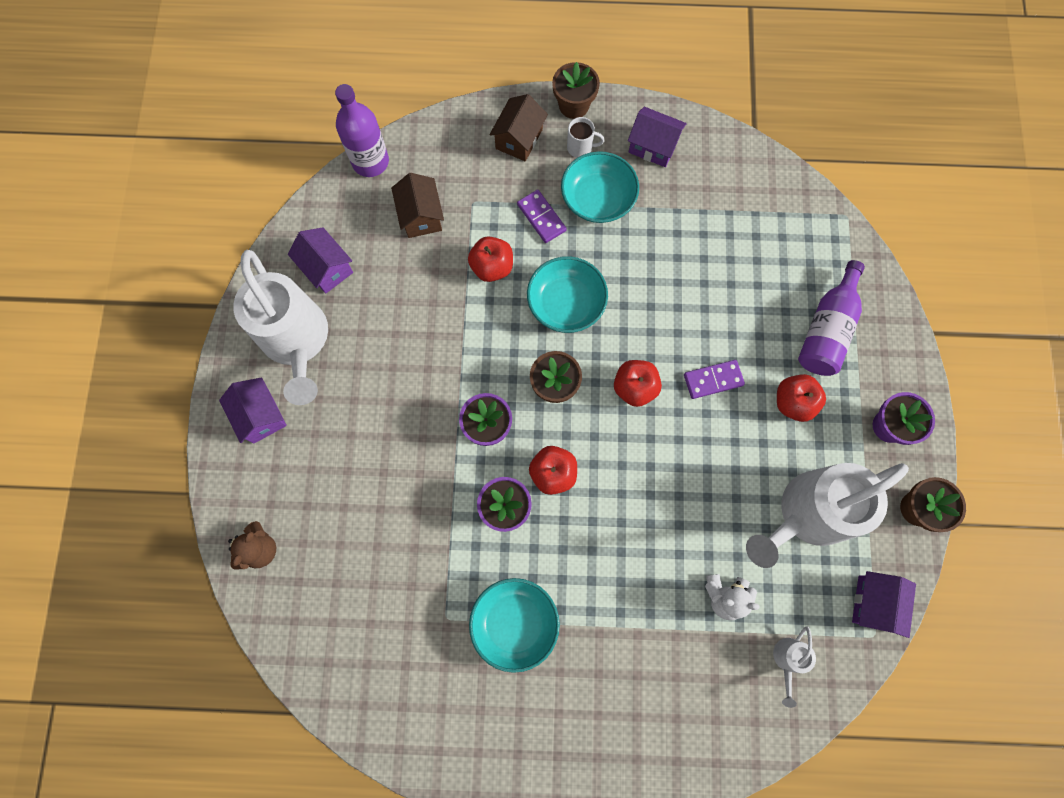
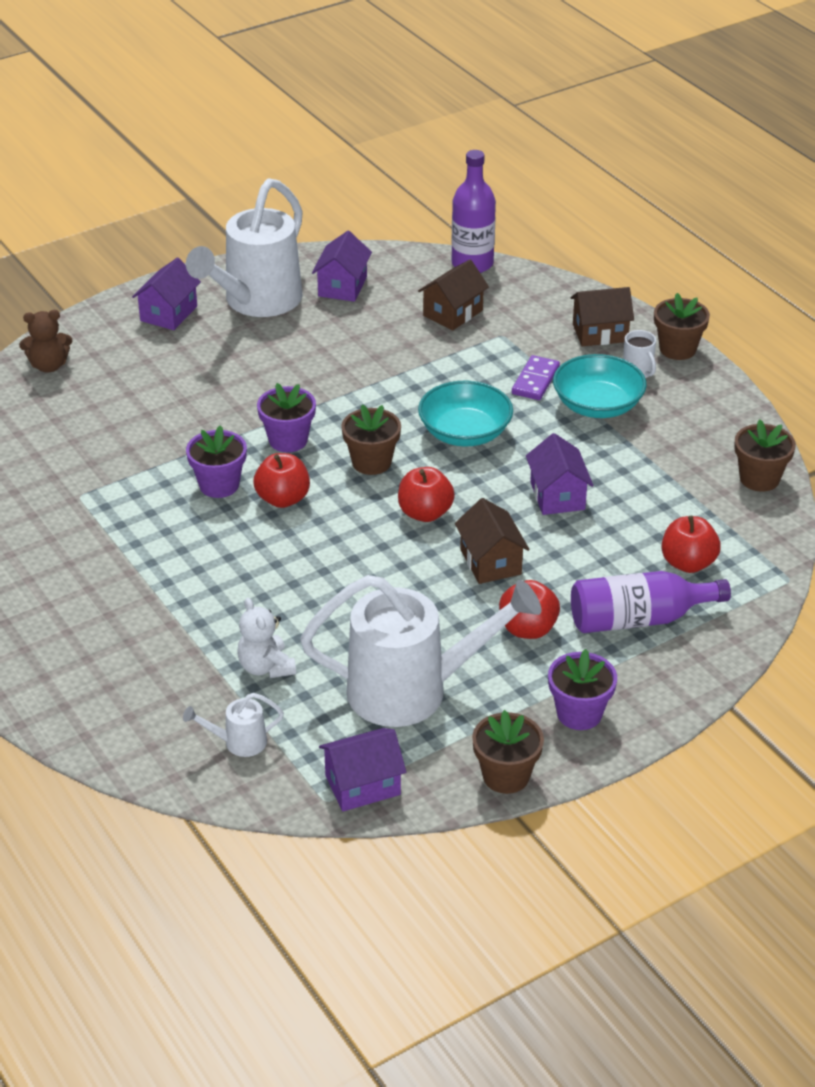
camera: 55 degrees right, 35 degrees down
red apple [468,236,513,282] -> red apple moved to [661,516,721,573]
turquoise bowl [469,578,560,673] -> none
purple house [628,107,687,167] -> purple house moved to [526,433,593,515]
purple domino [684,360,745,399] -> brown house [455,498,530,584]
white watering can [746,463,909,568] -> white watering can turned 150 degrees clockwise [300,575,541,727]
none -> brown flower pot [734,419,796,492]

